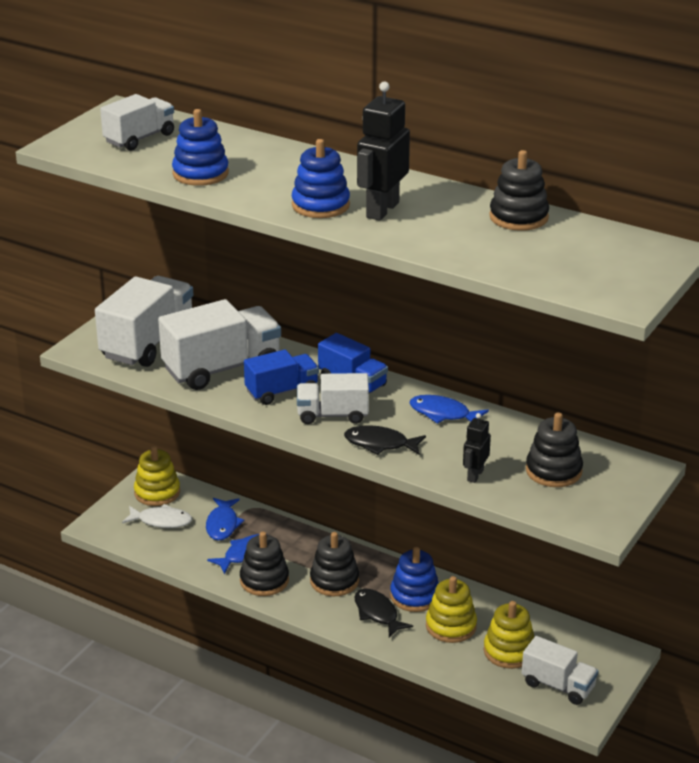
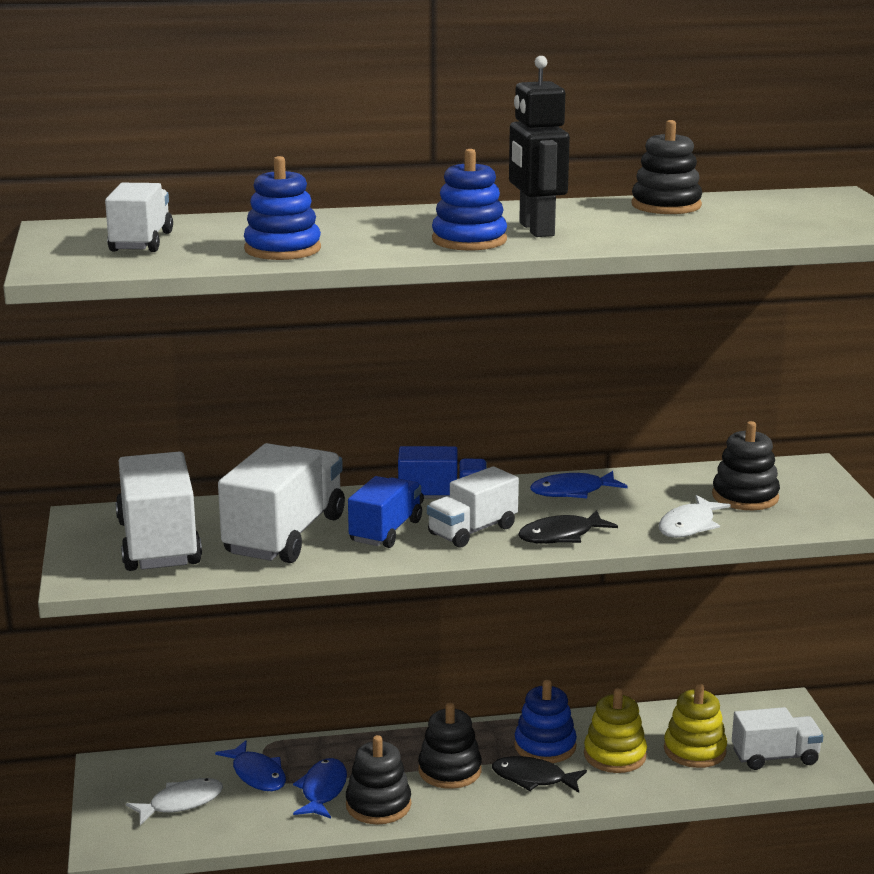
camera: 40 degrees left, 10 degrees down
yellow stacking toy [134,446,180,506] -> none
black robot [463,413,491,483] -> white fish [659,495,731,538]

